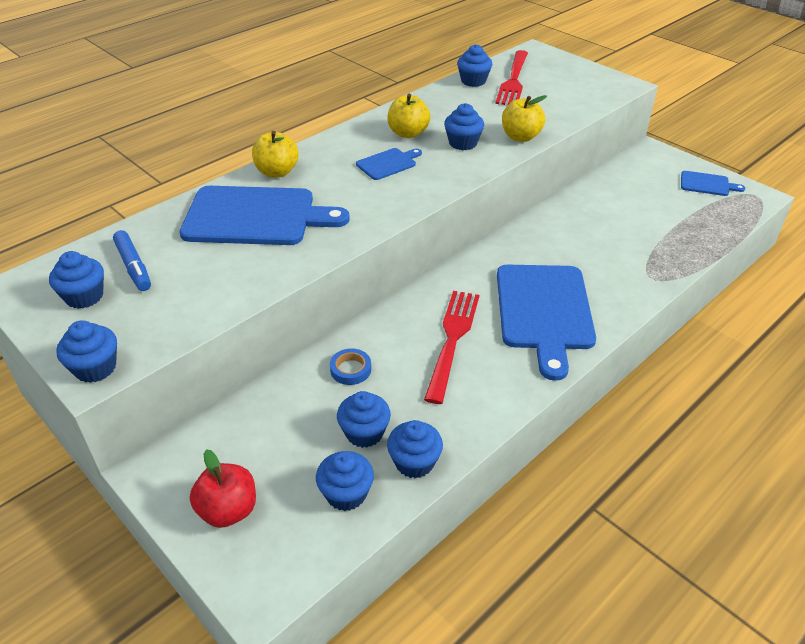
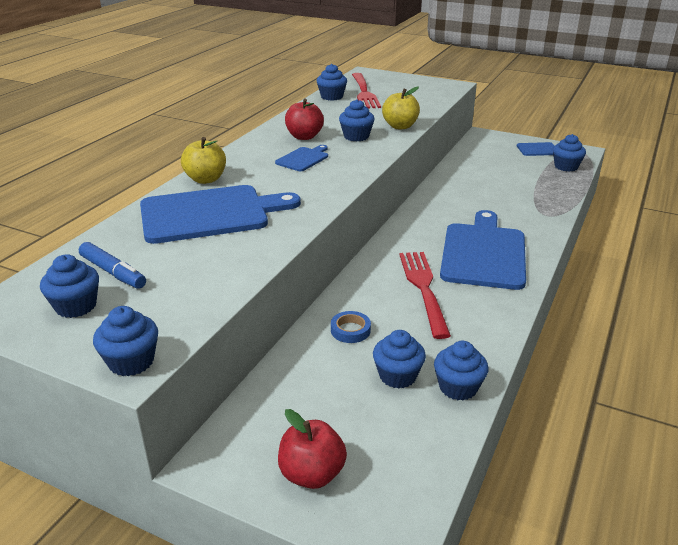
camera: 20 degrees left, 10 degrees down
blue cupcake [316,451,374,511] -> blue cupcake moved to [553,134,586,172]
yellow apple [387,94,430,138] -> red apple [285,99,324,140]
blue cutting board [497,265,596,381] -> blue cutting board turned 150 degrees counterclockwise [440,210,526,290]

